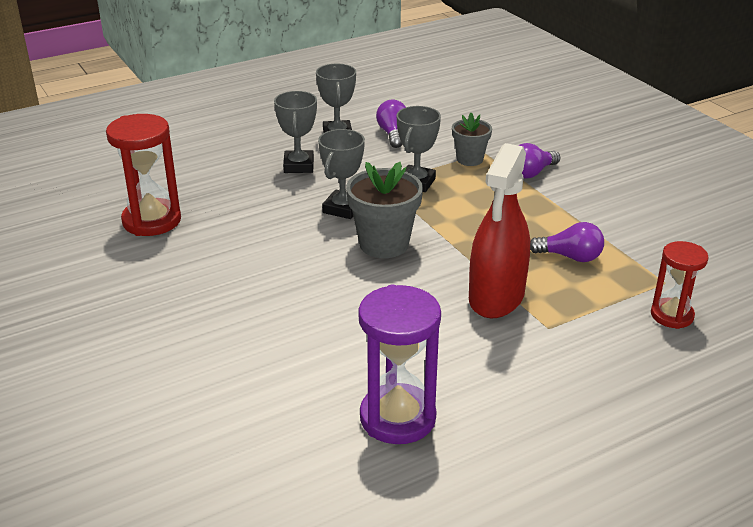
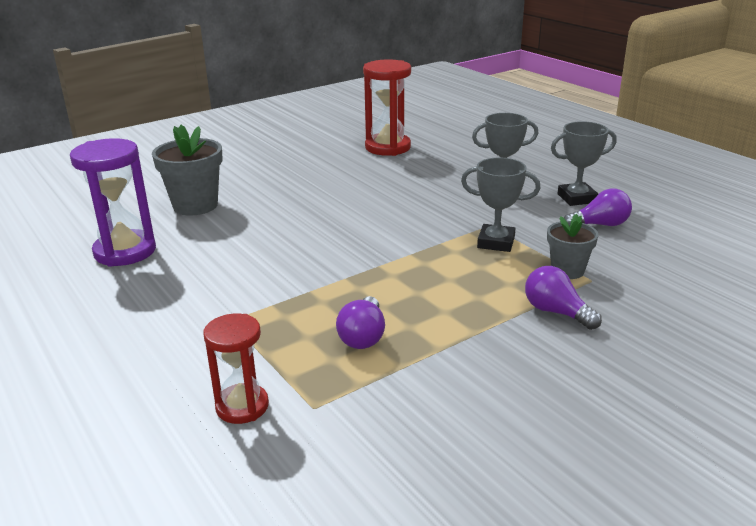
camera: 85 degrees right, 5 degrees down
grey trophy [318,129,365,219] -> none
grey flower pot [346,162,423,258] -> grey flower pot moved to [152,125,223,216]
red spray bottle [469,143,530,318] -> none

